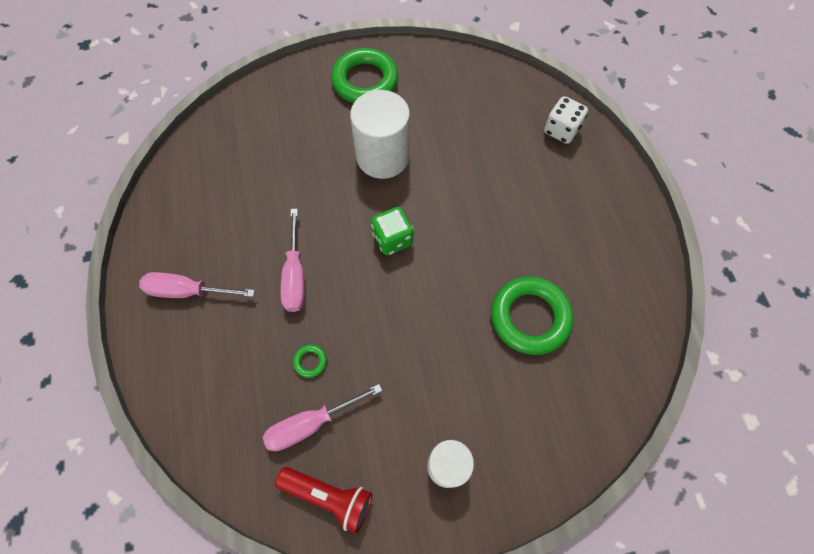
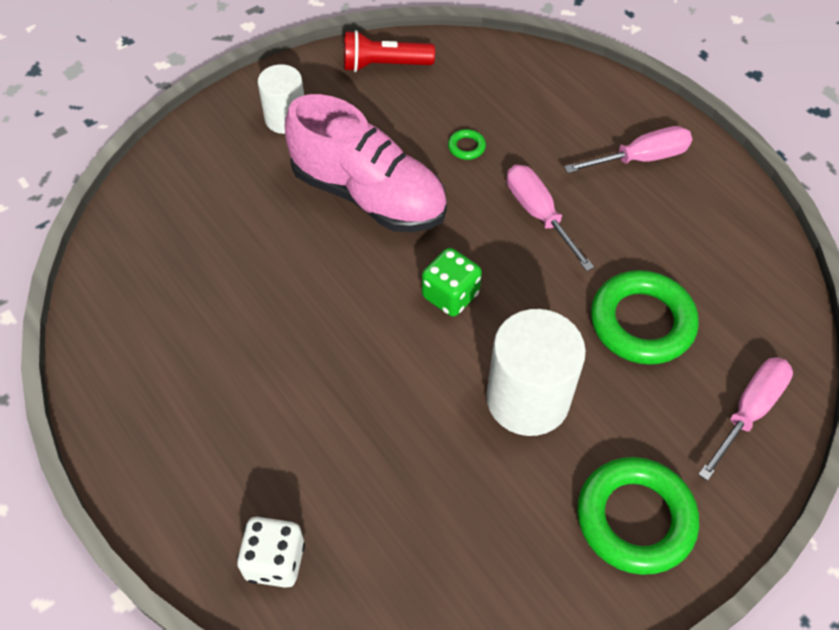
camera: 155 degrees right, 10 degrees down
pink screwdriver [263,384,382,451] -> pink screwdriver moved to [698,357,793,481]
green ring [491,276,573,355] -> green ring moved to [591,270,699,365]
none -> pink shoe [285,94,447,232]

